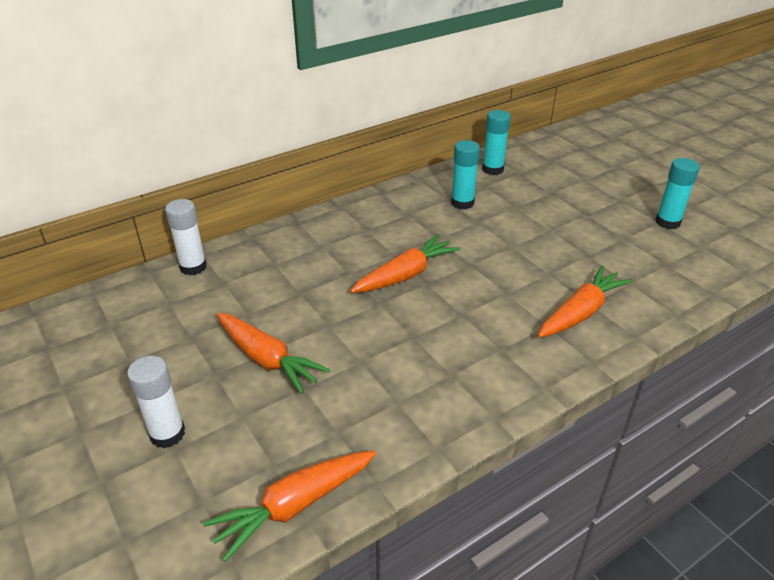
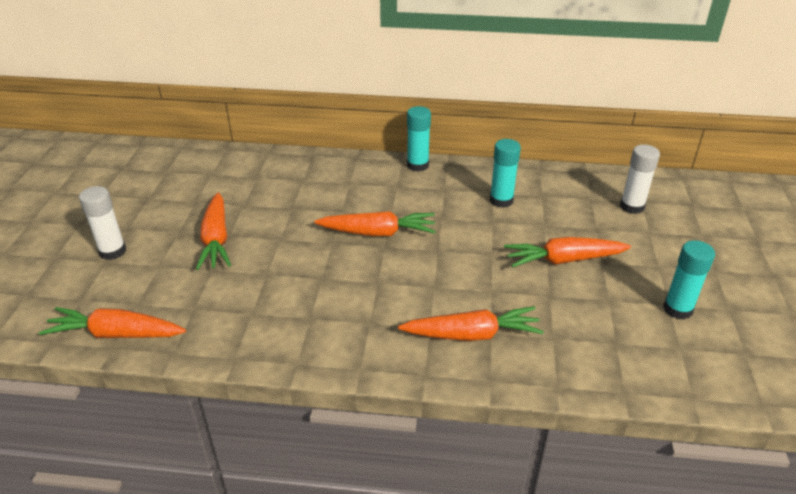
camera: 40 degrees right, 0 degrees up
white glue stick [165,199,207,275] -> white glue stick moved to [620,144,660,214]
turquoise glue stick [482,110,511,175] -> turquoise glue stick moved to [407,106,431,172]
none -> orange carrot [504,237,631,268]

